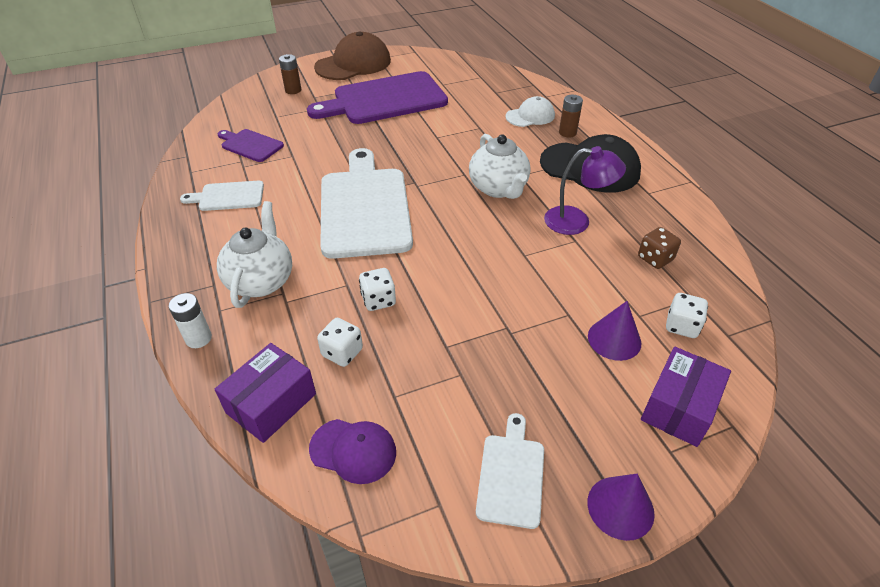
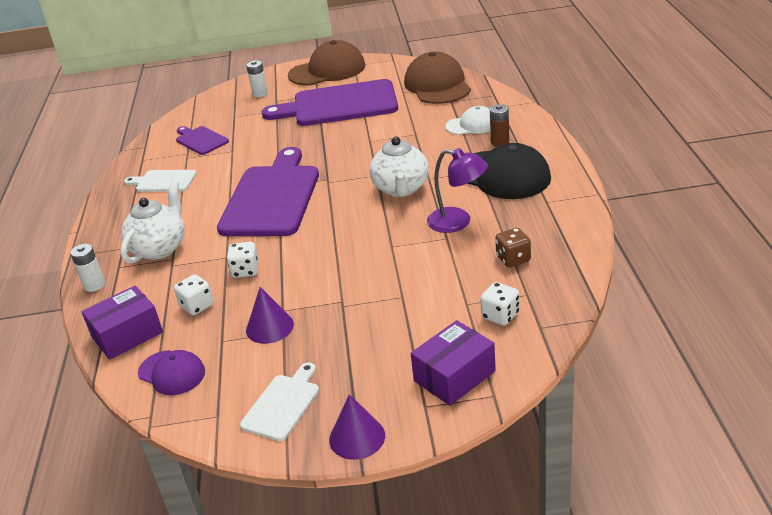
camera: 20 degrees right, 10 degrees down
brown battery [279,54,301,94] -> white battery [246,60,268,97]
white cutting board [320,148,413,259] -> purple cutting board [217,147,319,236]
purple cone [588,301,641,361] -> purple cone moved to [246,287,294,344]
none -> brown cap [404,52,471,104]

